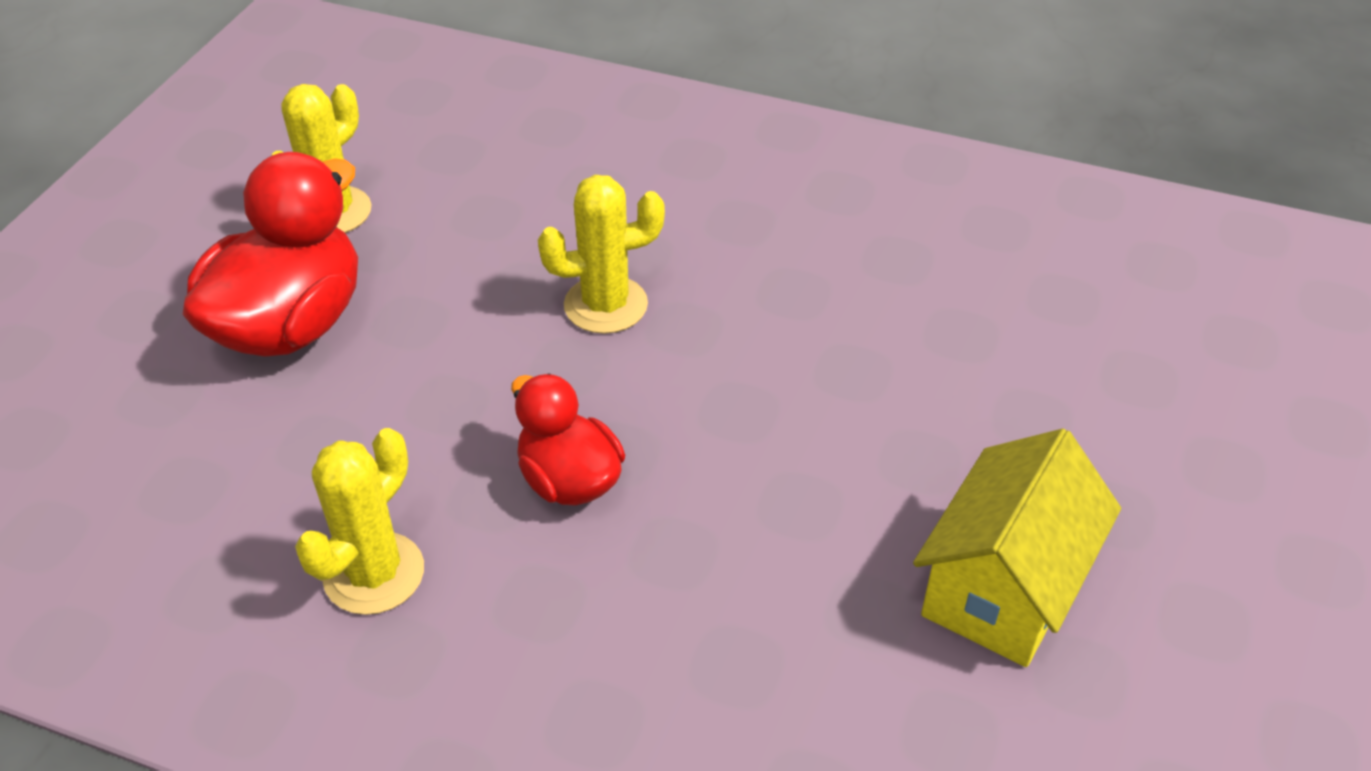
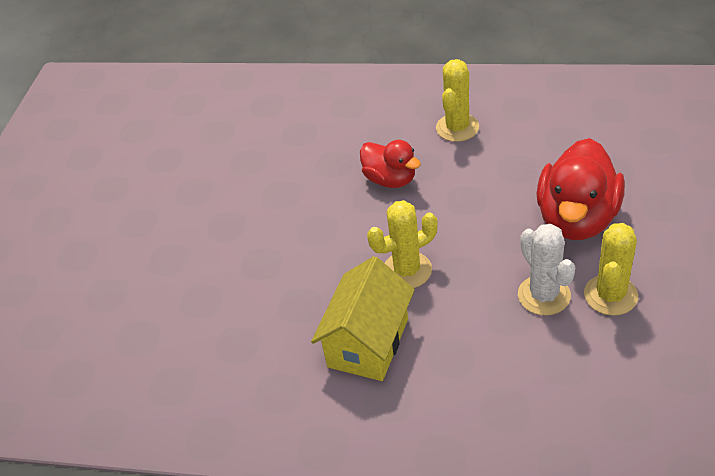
camera: 175 degrees right, 0 degrees up
yellow house [913,429,1121,667] -> yellow house moved to [311,256,415,381]
none -> white cactus [518,224,575,316]

